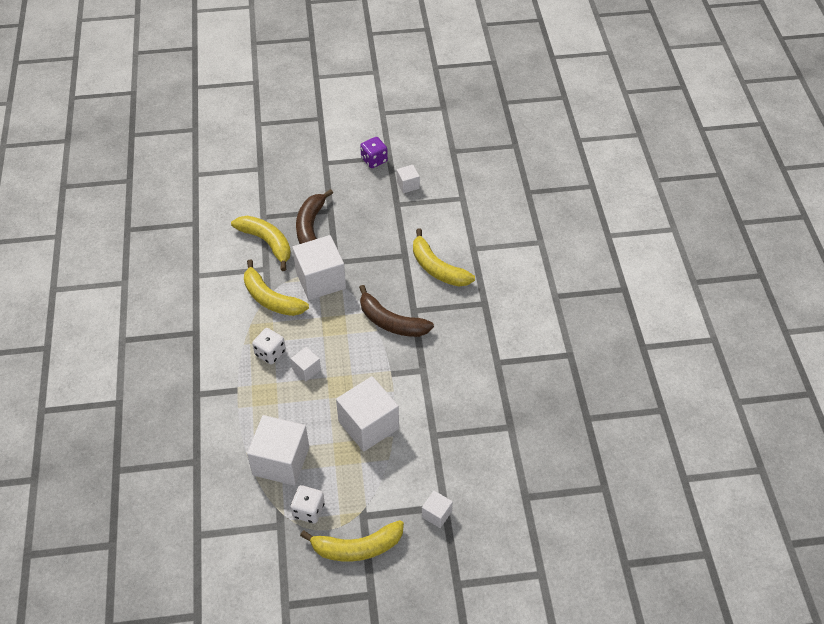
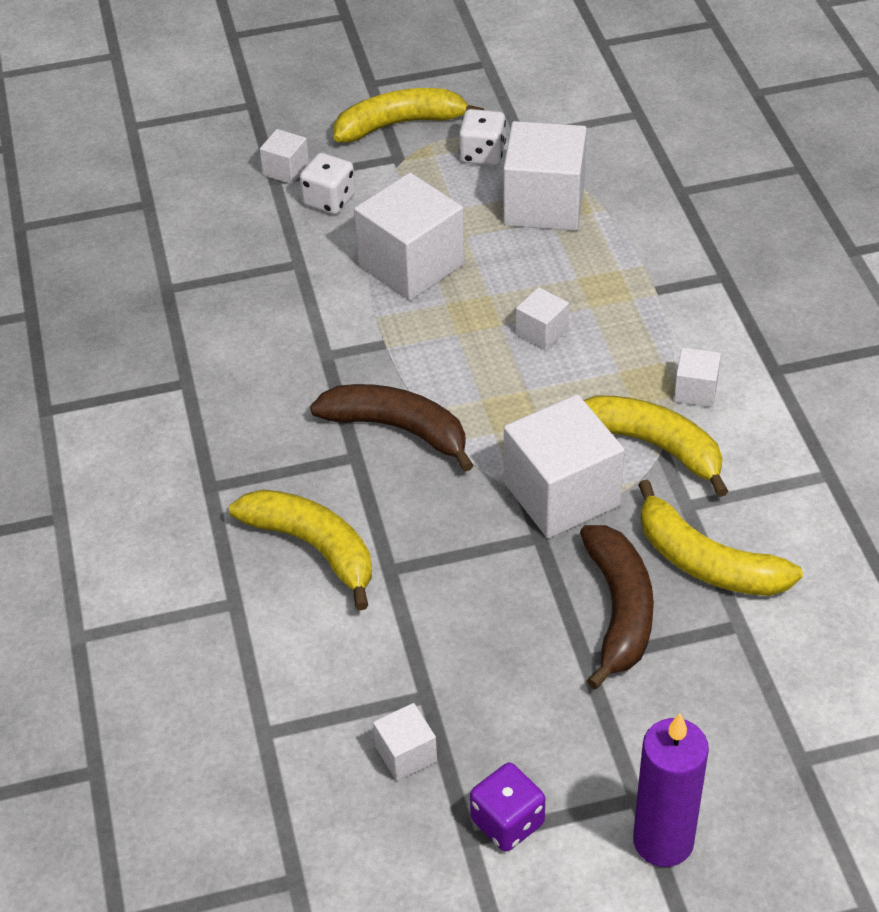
camera: 175 degrees right, 5 degrees down
white dice [252,328,286,365] -> white dice moved to [300,153,355,214]
none -> purple candle [633,713,709,867]
none -> white cube [674,348,721,407]

